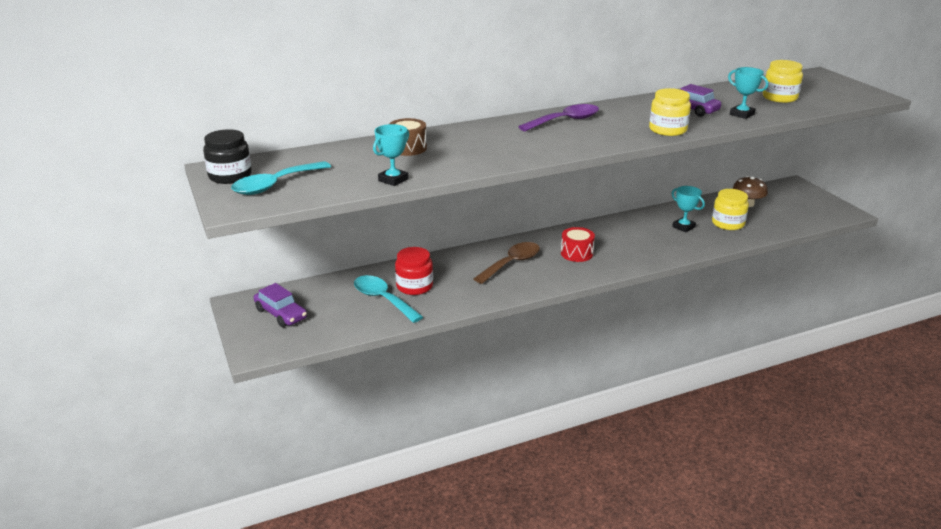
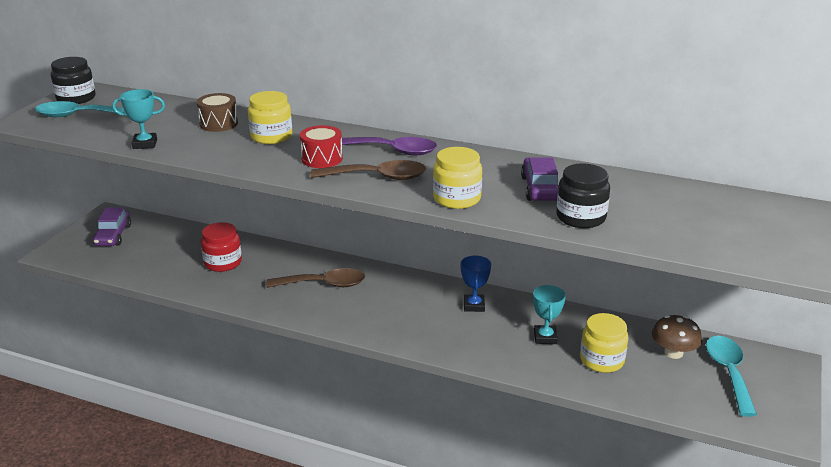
camera: 45 degrees right, 0 degrees up
turquoise spoon [354,275,423,323] -> turquoise spoon moved to [706,336,757,417]
red drum [561,227,595,262] -> red drum moved to [300,125,343,168]
turquoise trophy [728,67,768,119] -> black jar [556,163,610,228]
yellow jar [763,60,803,103] -> yellow jar moved to [248,91,292,144]
none -> brown spoon [310,160,426,180]
none -> blue trophy [460,256,491,312]

